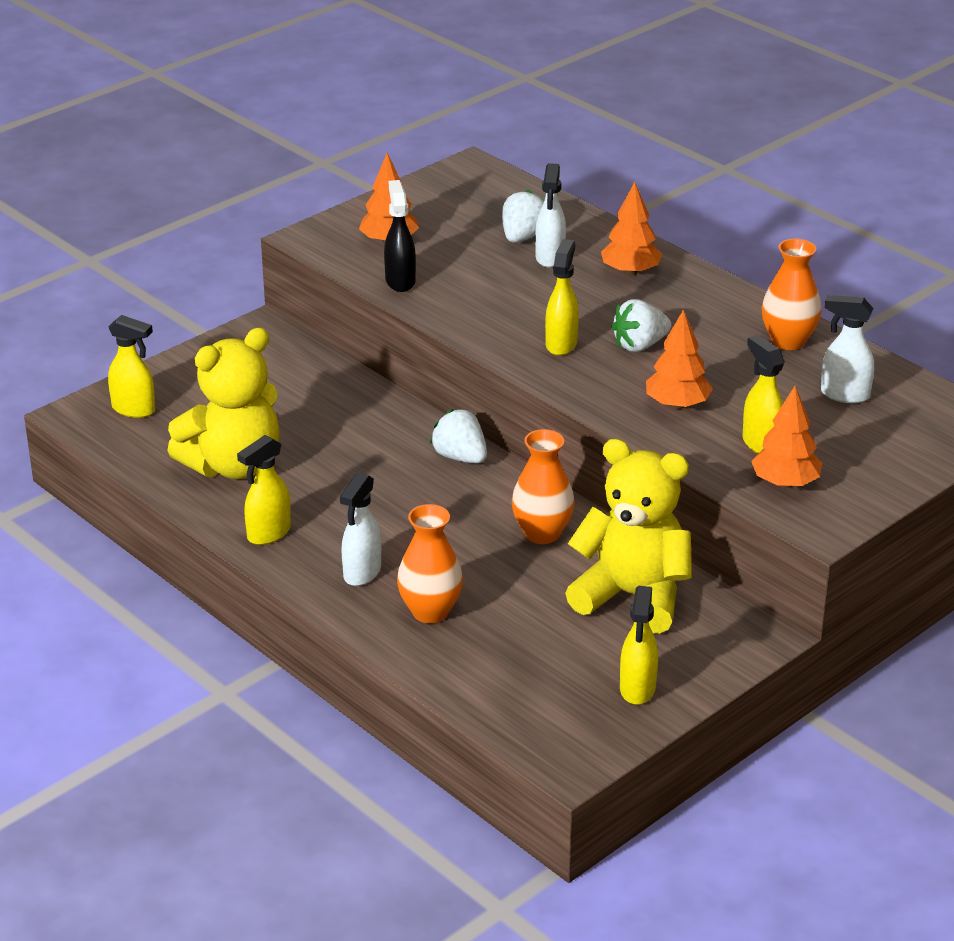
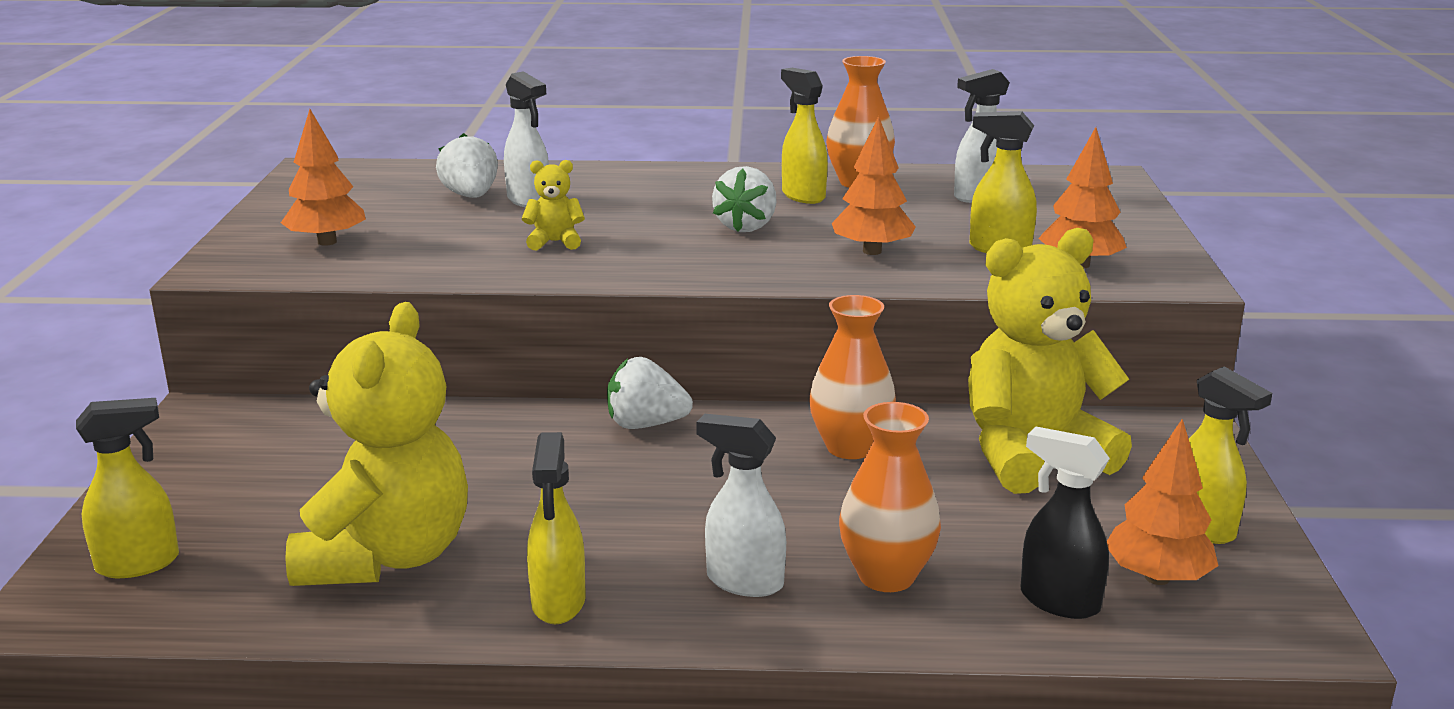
camera: 45 degrees left, 10 degrees down
white spray bottle [340,473,381,586] -> white spray bottle turned 135 degrees clockwise [696,414,786,597]
black spray bottle [384,180,416,292] -> black spray bottle moved to [1021,427,1110,619]
yellow spray bottle [545,239,579,356] -> yellow spray bottle moved to [781,68,828,204]
orange tree [601,182,662,276] -> orange tree moved to [1107,419,1219,585]
none -> yellow teddy bear [522,160,585,250]

